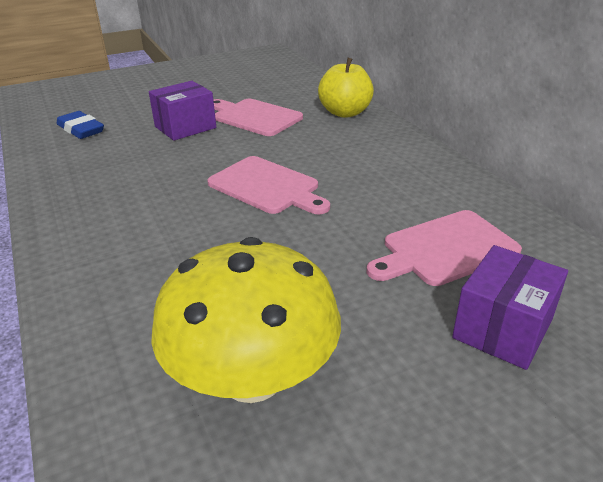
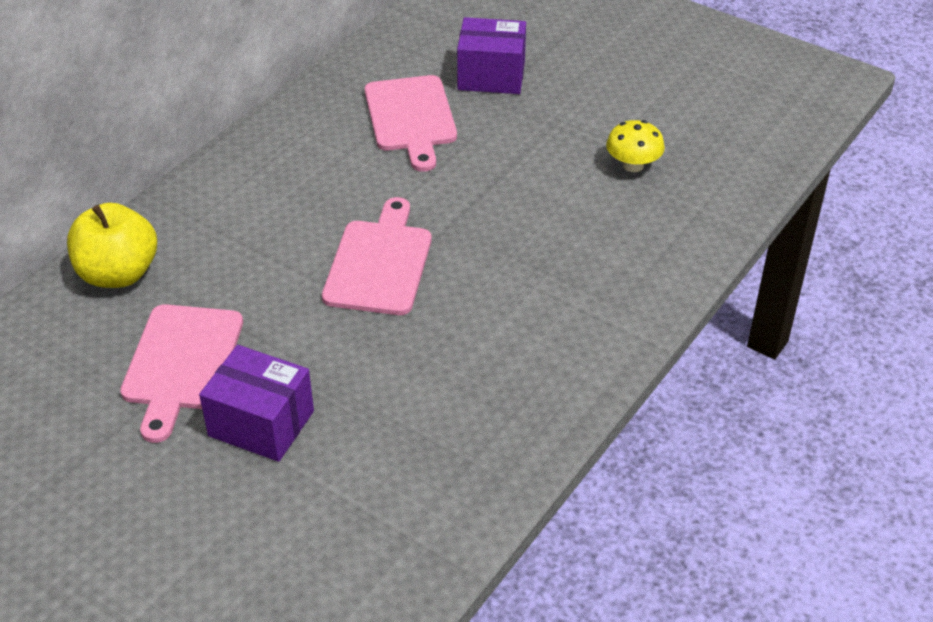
camera: 120 degrees left, 10 degrees up
blue eraser [57,111,104,139] -> none
yellow mushroom [151,237,341,403] -> yellow mushroom [606,120,665,172], size x0.44
pink cutting board [367,210,522,286] -> pink cutting board turned 45 degrees clockwise [365,75,457,172]

